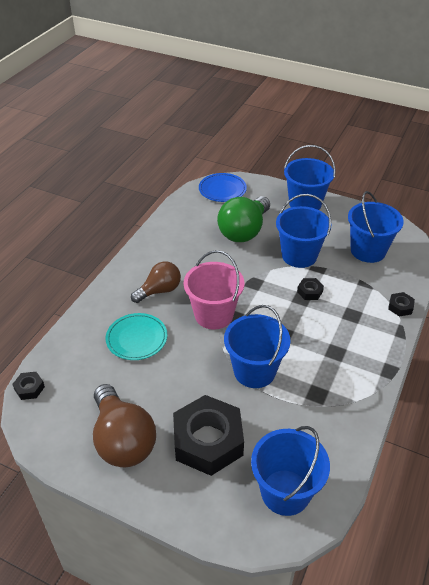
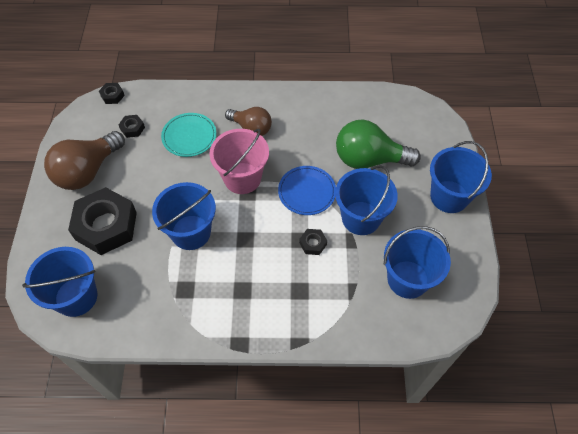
camera: 65 degrees right, 15 degrees up
blue plate [199,173,247,202] -> blue plate moved to [278,166,336,215]
black nut [388,292,415,317] -> black nut moved to [119,115,145,138]

